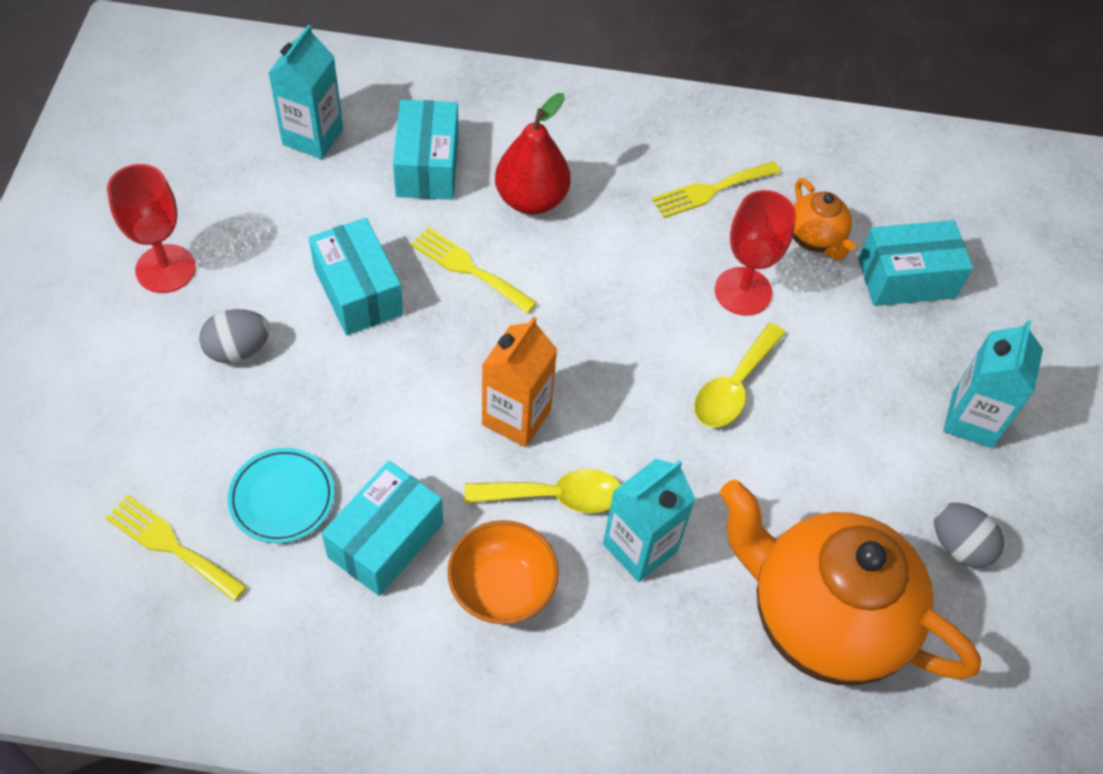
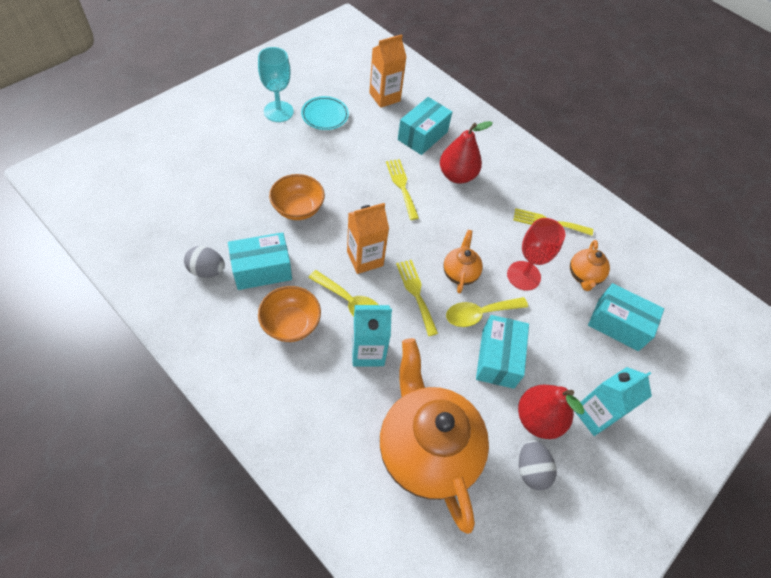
camera: 35 degrees right, 0 degrees up
yellow fork [105,495,247,601] -> yellow fork moved to [396,260,438,336]
red goblet [107,164,196,293] -> turquoise goblet [258,47,294,122]
grey egg [199,309,270,363] -> grey egg moved to [184,246,225,278]
turquoise plate [228,448,334,543] -> turquoise plate moved to [301,96,349,130]
turquoise carton [268,25,343,159] -> orange carton [369,34,406,108]
turquoise box [309,218,403,335] -> turquoise box moved to [476,315,529,389]
none -> orange bowl [269,174,325,220]
none -> orange teapot [443,230,483,293]
none -> red pear [518,384,584,439]

